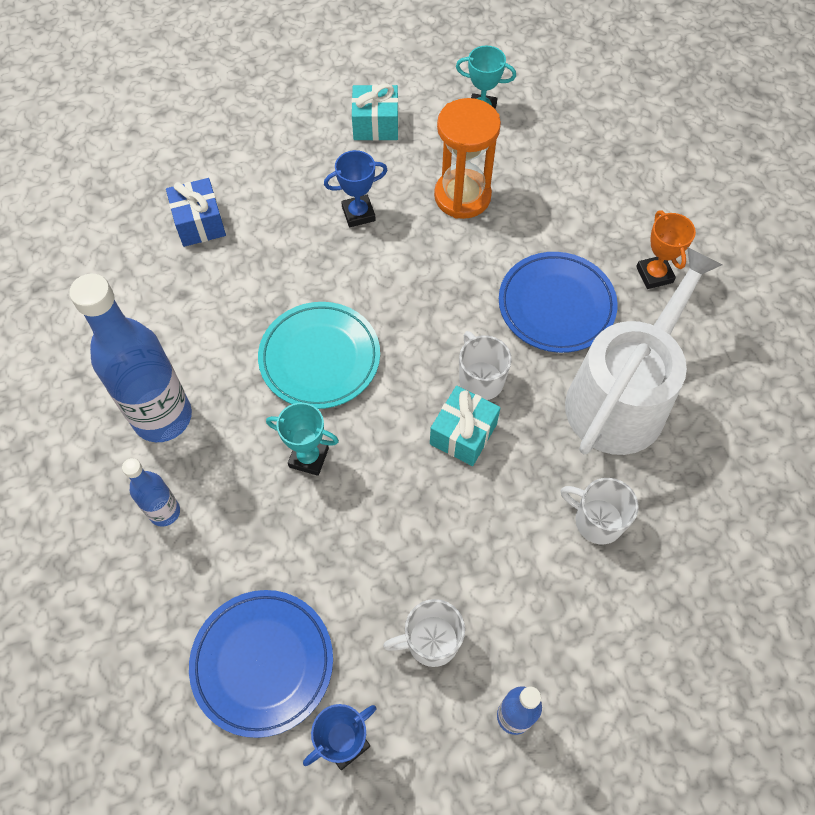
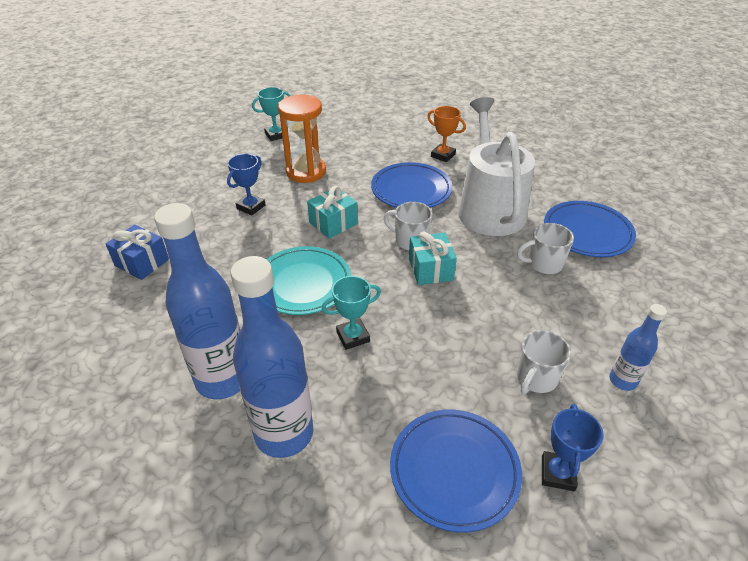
camera: 40 degrees left, 20 degrees down
blue bottle [122,458,180,527] -> blue bottle [231,256,313,458], size x1.99
turquoise gift [352,83,399,141] -> turquoise gift moved to [307,186,358,239]
none -> blue plate [544,201,636,257]

